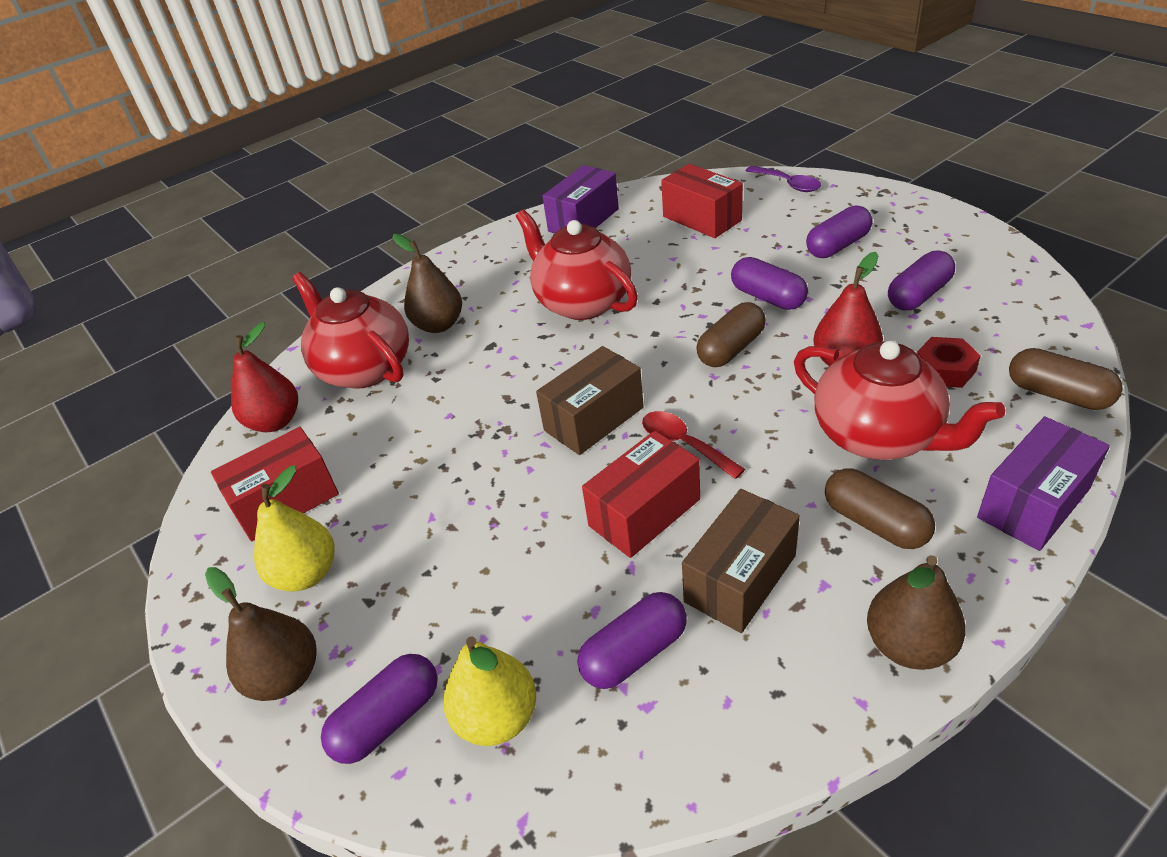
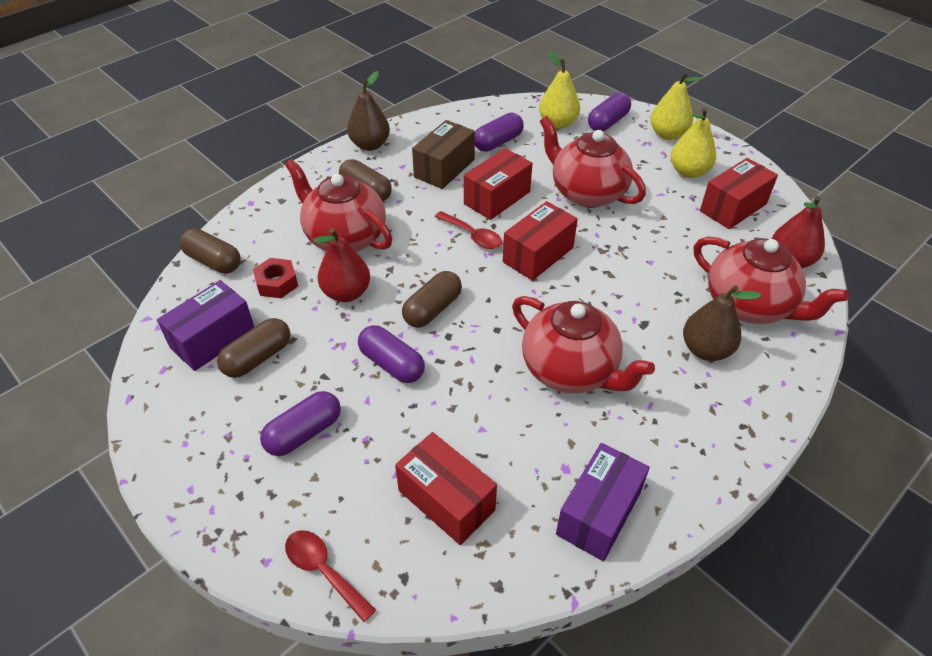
camera: 170 degrees right, 5 degrees up
brown pear [205,567,316,701] -> yellow pear [650,71,703,140]
brown box [536,346,644,455] -> red box [503,201,578,281]
purple spoon [746,166,821,192] -> red spoon [285,530,376,622]
purple capsule [888,250,955,310] -> brown capsule [217,318,291,378]
purple box [977,416,1110,551] -> purple box moved to [157,280,254,371]
none -> red teapot [540,116,646,208]

